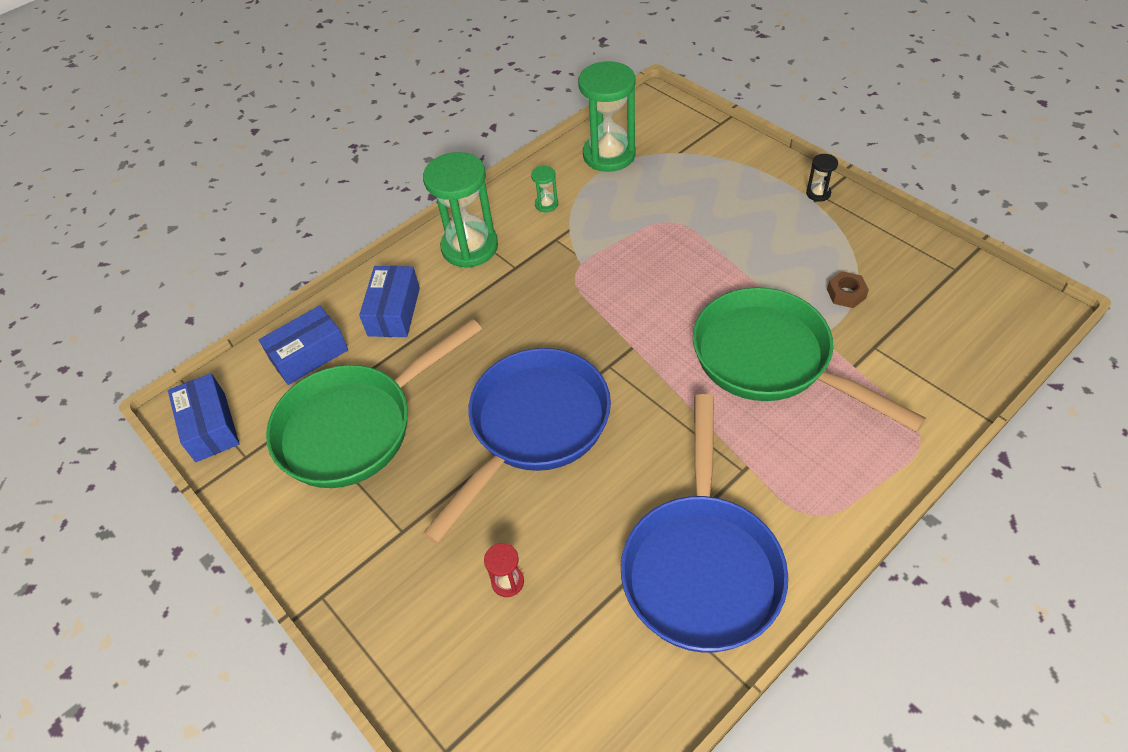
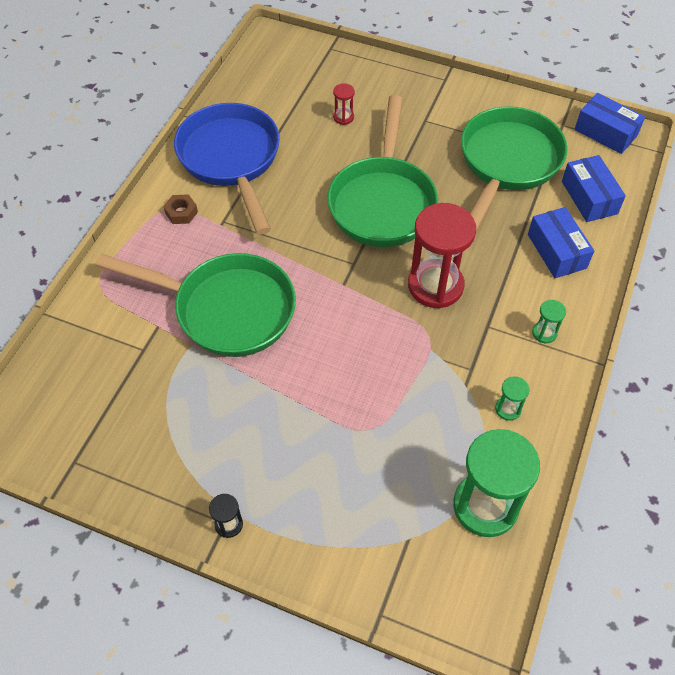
camera: 150 degrees right, 5 degrees up
blue box [259,305,348,385] -> blue box turned 45 degrees counterclockwise [562,155,626,222]
blue pan [422,348,611,545] -> green pan [327,95,438,247]
green hourglass [423,152,498,268] -> green hourglass [532,300,566,343], size x0.43
brown nut [827,271,869,308] -> brown nut moved to [163,194,198,224]
none -> red hourglass [408,203,476,308]

